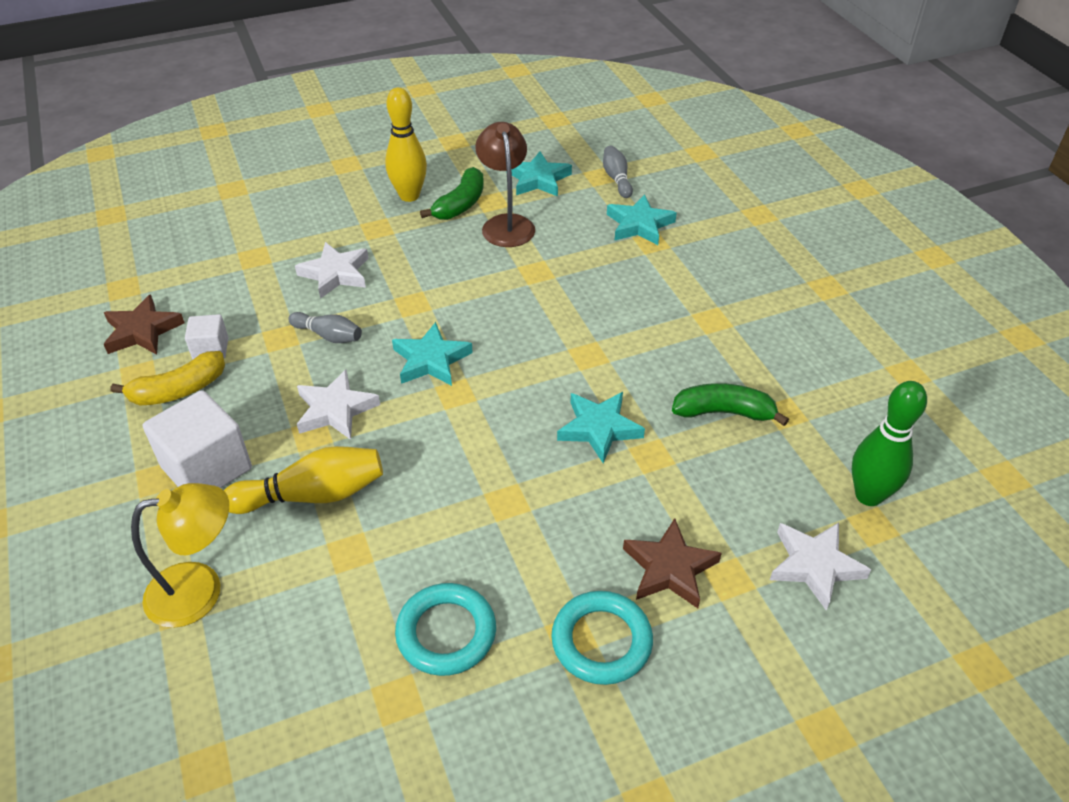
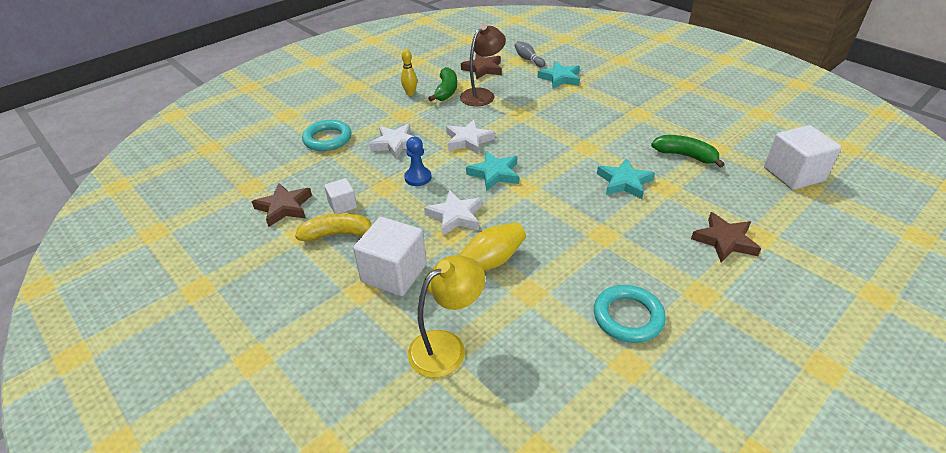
camera: 20 degrees left, 5 degrees down
yellow banana [110,351,225,405] -> yellow banana turned 135 degrees counterclockwise [295,213,372,241]
grey bowling pin [288,312,362,343] -> blue pawn [404,137,432,186]
yellow bowling pin [385,87,427,202] -> yellow bowling pin [401,49,417,96], size x0.60
brown lamp [475,122,535,247] -> brown lamp turned 75 degrees clockwise [460,24,506,106]
turquoise star [506,151,572,197] -> brown star [461,54,502,80]
turquoise ring [551,591,653,685] -> turquoise ring moved to [302,120,352,151]
green banana [672,383,789,426] -> green banana turned 45 degrees clockwise [651,135,725,168]
white star [770,522,871,611] -> white star moved to [446,119,495,155]
green bowling pin [852,381,927,506] -> white cube [764,125,842,190]

